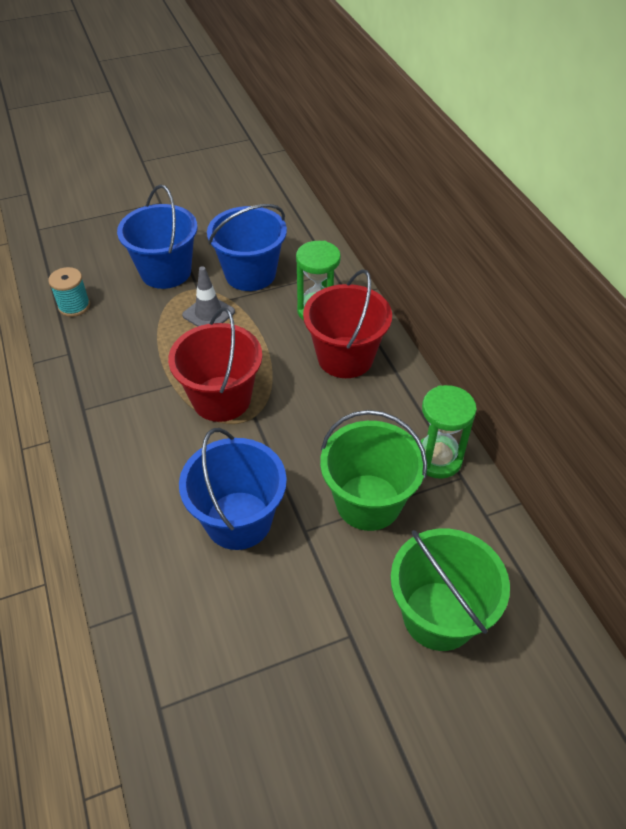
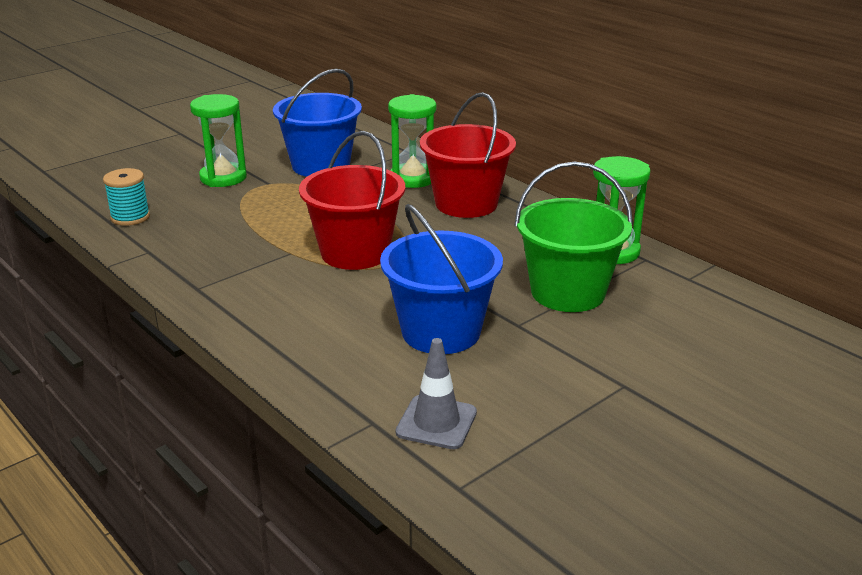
camera: 20 degrees left, 20 degrees down
blue bucket [117,184,198,289] -> green hourglass [190,94,247,187]
grey traffic cone [182,266,235,327] -> grey traffic cone moved to [395,338,477,449]
green bucket [391,529,510,651] -> none

